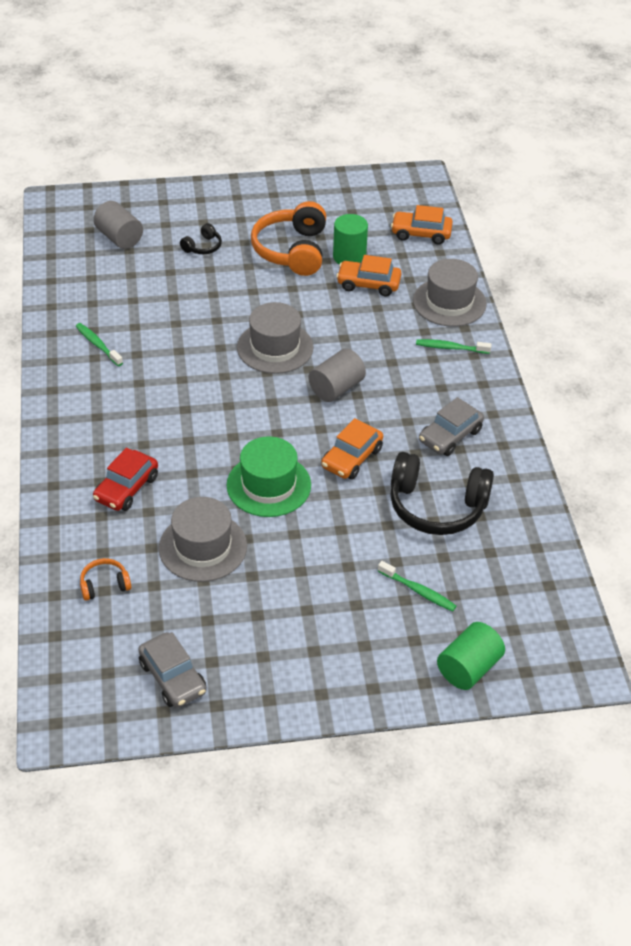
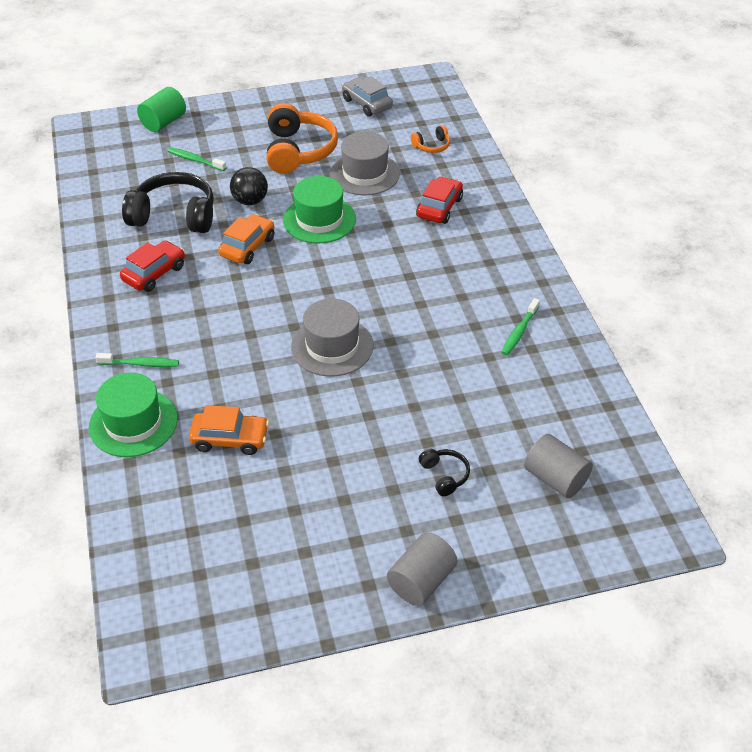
camera: 175 degrees right, 0 degrees up
green toothbrush [76,323,123,366] -> green toothbrush turned 75 degrees clockwise [501,298,540,356]
black headphones [180,223,222,254] -> black headphones turned 120 degrees clockwise [419,449,470,496]
orange headphones [251,201,326,276] -> orange headphones moved to [266,103,338,174]
grey cylinder [308,348,366,402] -> grey cylinder moved to [387,532,457,606]
green cylinder [333,214,368,264] -> none
orange car [391,205,453,245] -> none
grey hat [413,259,487,327] -> green hat [89,373,178,457]
grey car [419,397,484,456] -> red car [120,241,185,292]
none -> black ball [230,167,268,205]

